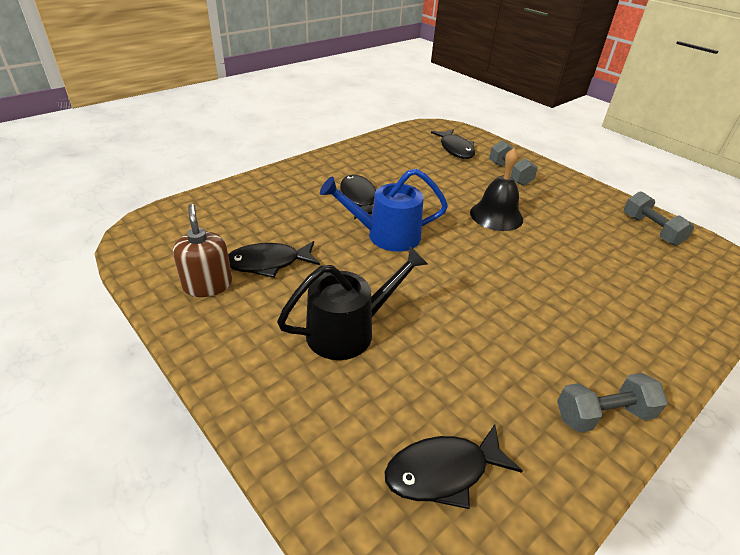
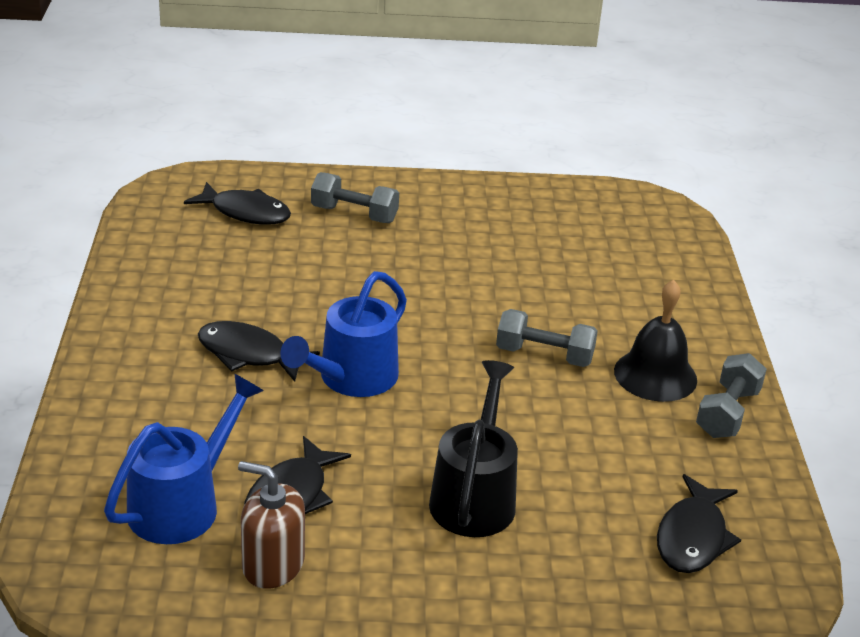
camera: 50 degrees left, 5 degrees down
black bell [470,148,523,231] -> black bell moved to [614,280,697,402]
grey dumbbell [624,191,694,246] -> grey dumbbell moved to [496,309,598,367]
none -> blue watering can [104,374,264,544]

